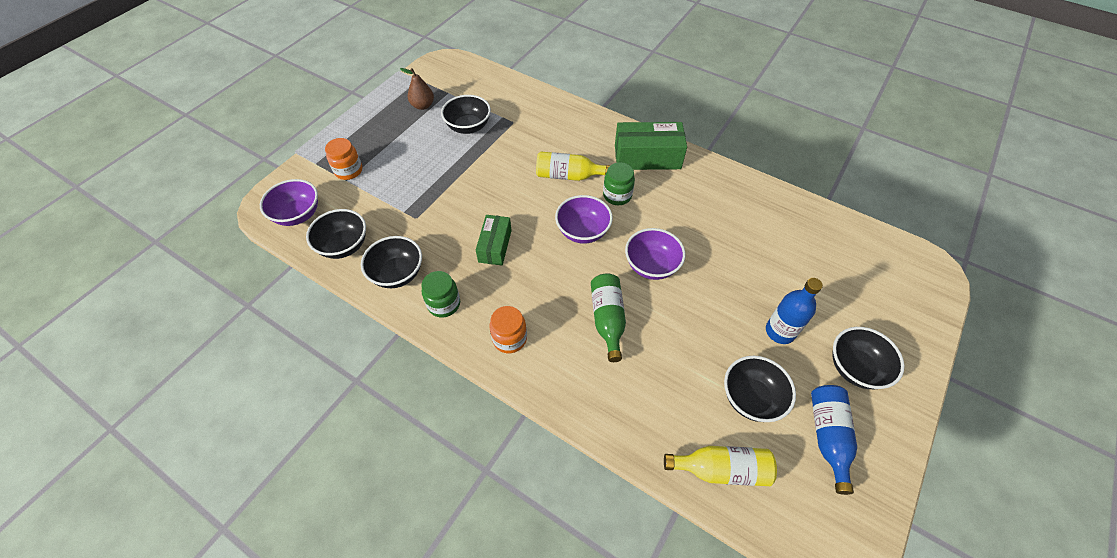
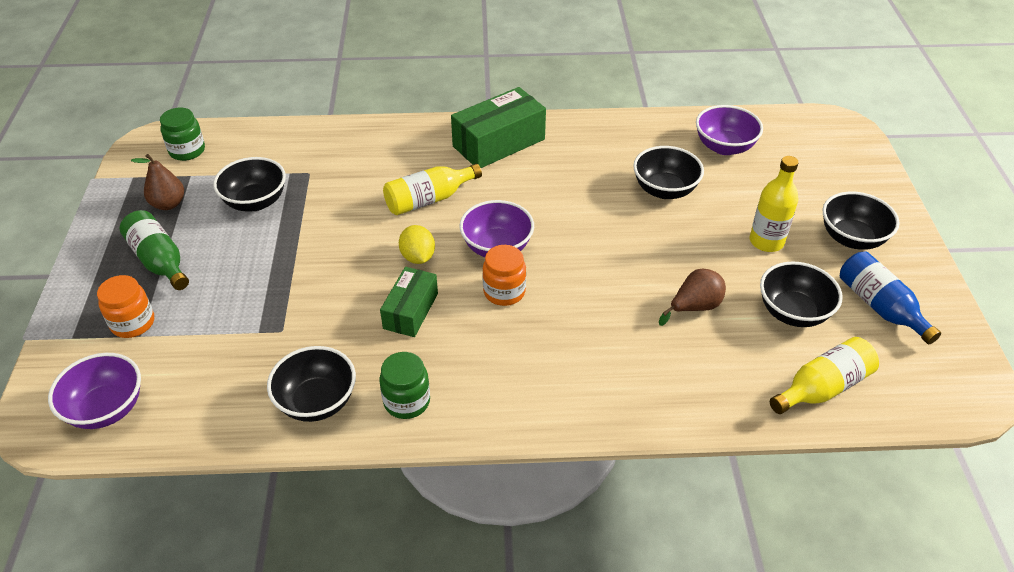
camera: 35 degrees left, 10 degrees down
black bowl [306,209,366,259] -> black bowl moved to [633,146,704,199]
green box [476,215,512,266] -> green box turned 45 degrees clockwise [380,267,438,337]
orange jar [489,306,527,353] -> orange jar moved to [482,245,526,306]
green bottle [591,273,626,362] -> green bottle moved to [120,210,189,290]
green jar [603,162,635,205] -> green jar moved to [160,107,205,161]
purple bowl [625,228,685,280] -> purple bowl moved to [696,105,763,155]
blue bottle [766,278,823,344] -> yellow bottle [750,156,799,252]
none -> yellow lemon [399,225,435,264]
none -> brown pear [659,269,726,326]

